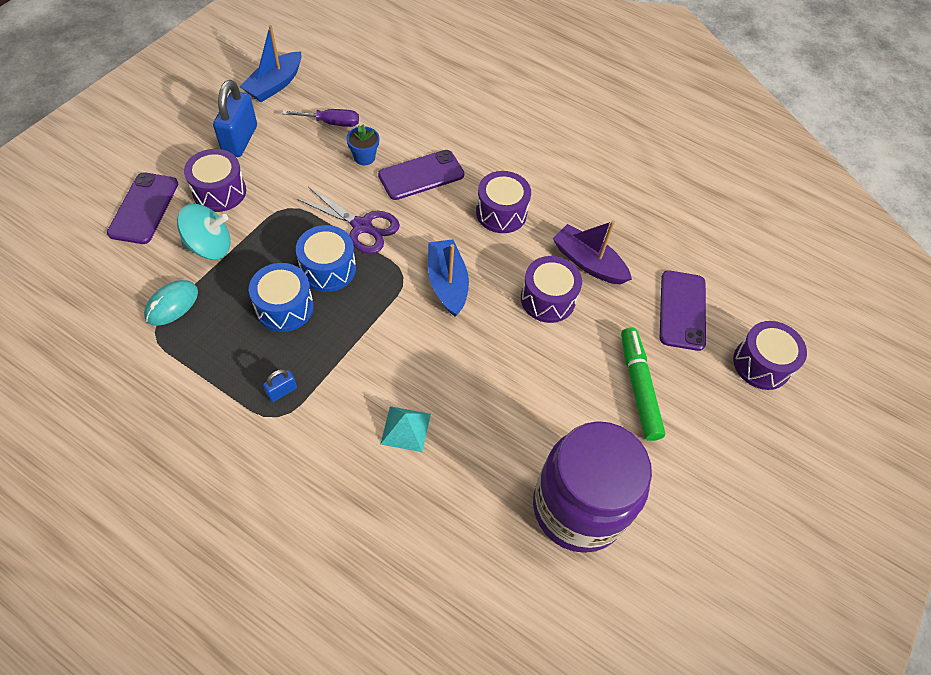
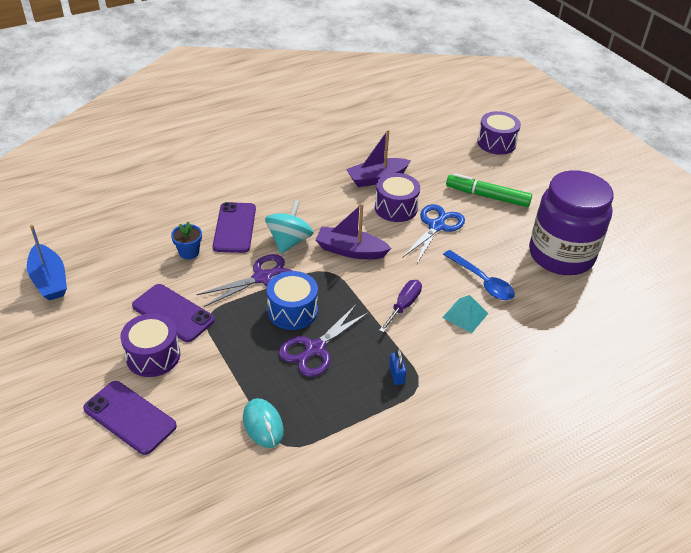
camera: 60 degrees left, 15 degrees down
turquoise spinning top [177,204,231,260] -> turquoise spinning top moved to [265,200,313,254]
blue padlock [213,80,257,157] -> none
blue drum [249,263,314,332] -> purple scissors [279,305,369,377]
purple screwdriver [282,109,359,127] -> purple screwdriver moved to [379,280,422,333]
blue boat [428,239,469,317] -> purple boat [316,203,391,259]
purple drum [476,171,531,233] -> none
purple phone [660,270,706,351] -> purple phone moved to [132,284,215,342]
none -> blue scissors [402,204,465,263]
none -> blue spoon [443,250,515,300]

